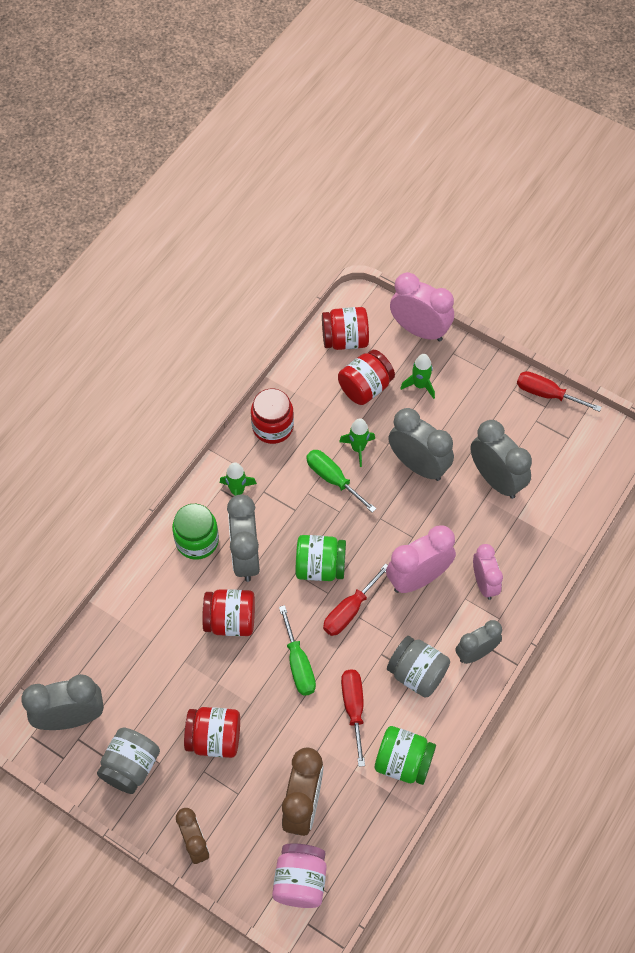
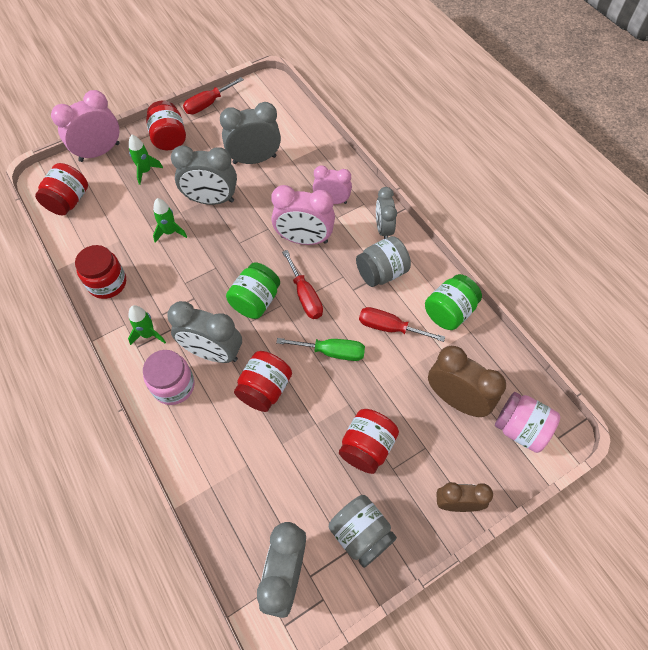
camera: 65 degrees left, 0 degrees up
green jar [172,504,219,560] -> pink jar [143,350,195,405]
green screwdriver [306,450,376,513] -> none
red jar [338,350,395,405] -> red jar moved to [146,101,186,150]
pink clock [386,525,456,593] -> pink clock turned 75 degrees counterclockwise [271,185,335,245]
grey clock [388,408,454,481] -> grey clock turned 150 degrees counterclockwise [171,145,237,205]

